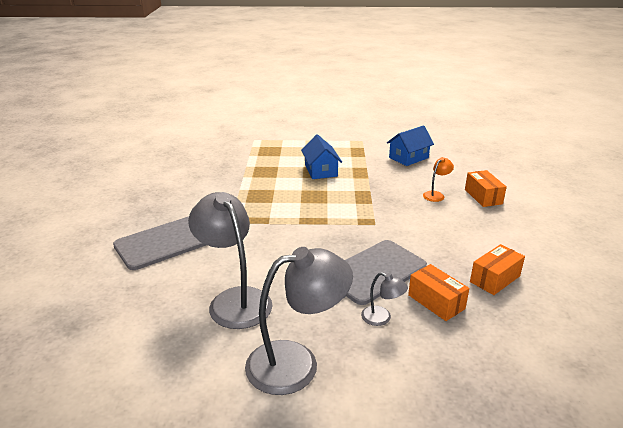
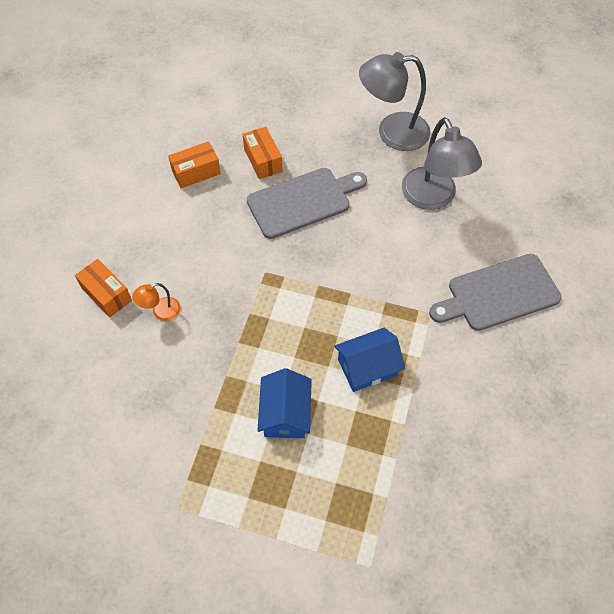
camera: 165 degrees left, 30 degrees up
grey lamp [361,272,408,326] -> none
blue house [387,125,434,166] -> blue house moved to [334,328,405,392]
orange box [465,170,507,207] -> orange box turned 45 degrees counterclockwise [75,259,132,318]

